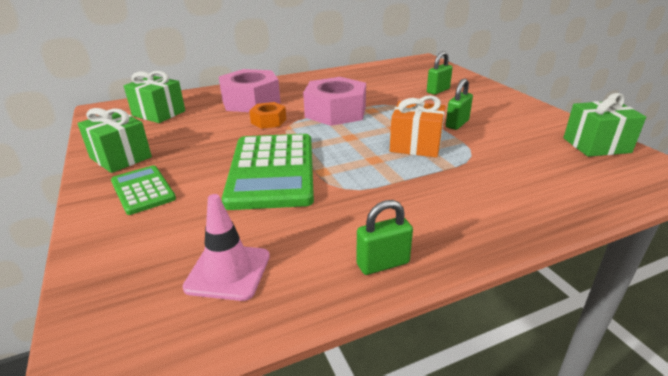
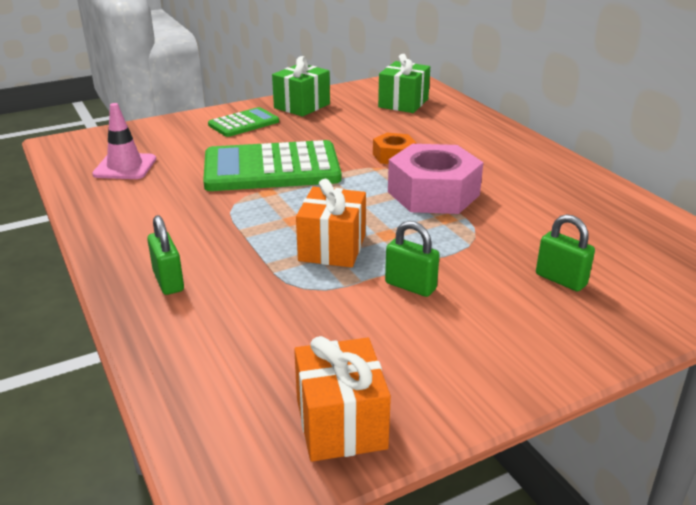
camera: 85 degrees right, 0 degrees up
pink nut [219,69,281,112] -> none
green padlock [356,200,413,275] -> green padlock moved to [147,215,184,295]
green gift [563,93,646,157] -> orange gift [294,336,391,462]

